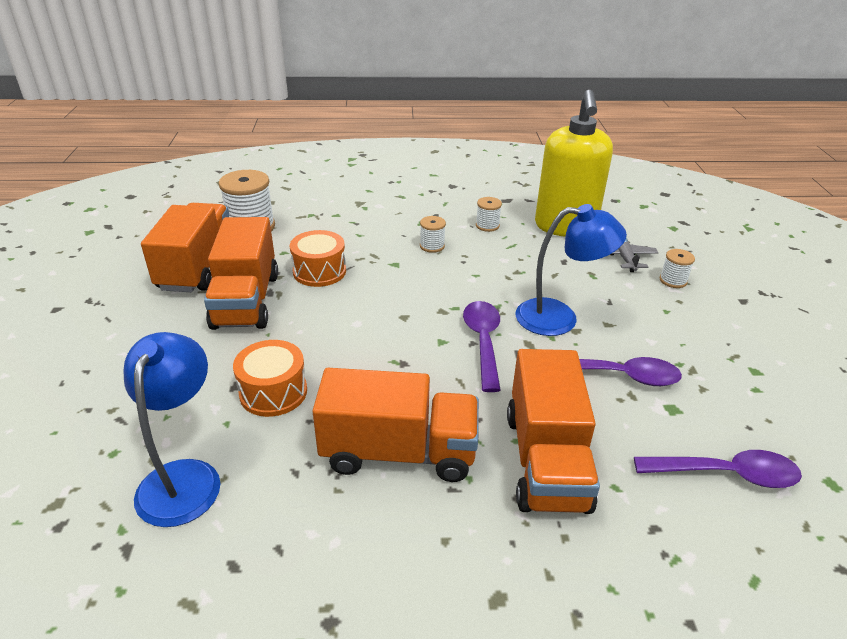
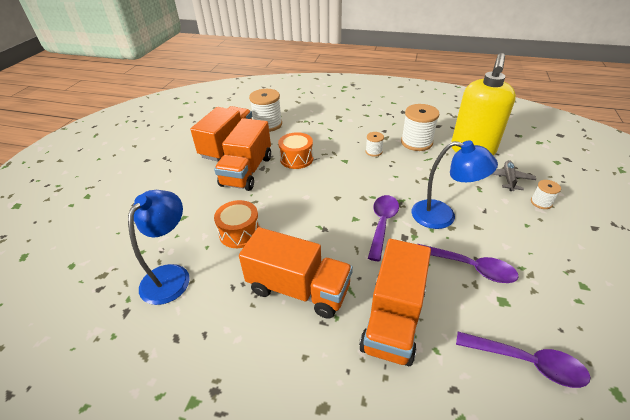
camera: 20 degrees right, 5 degrees up
white spool [476,197,502,232] -> white spool [401,104,439,151], size x1.93

